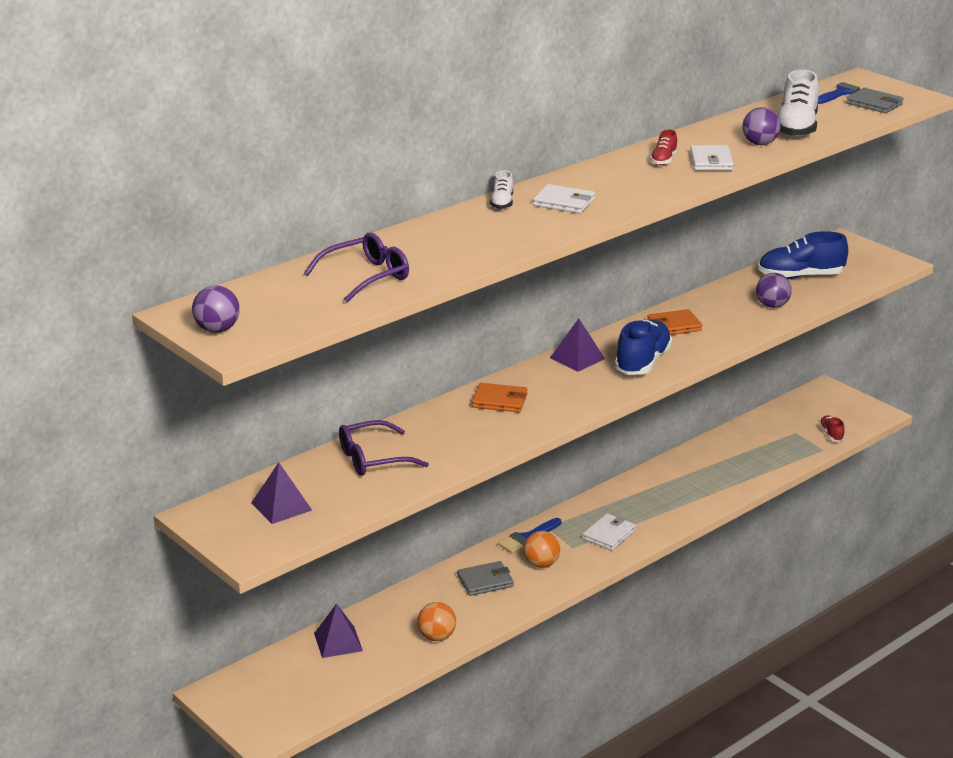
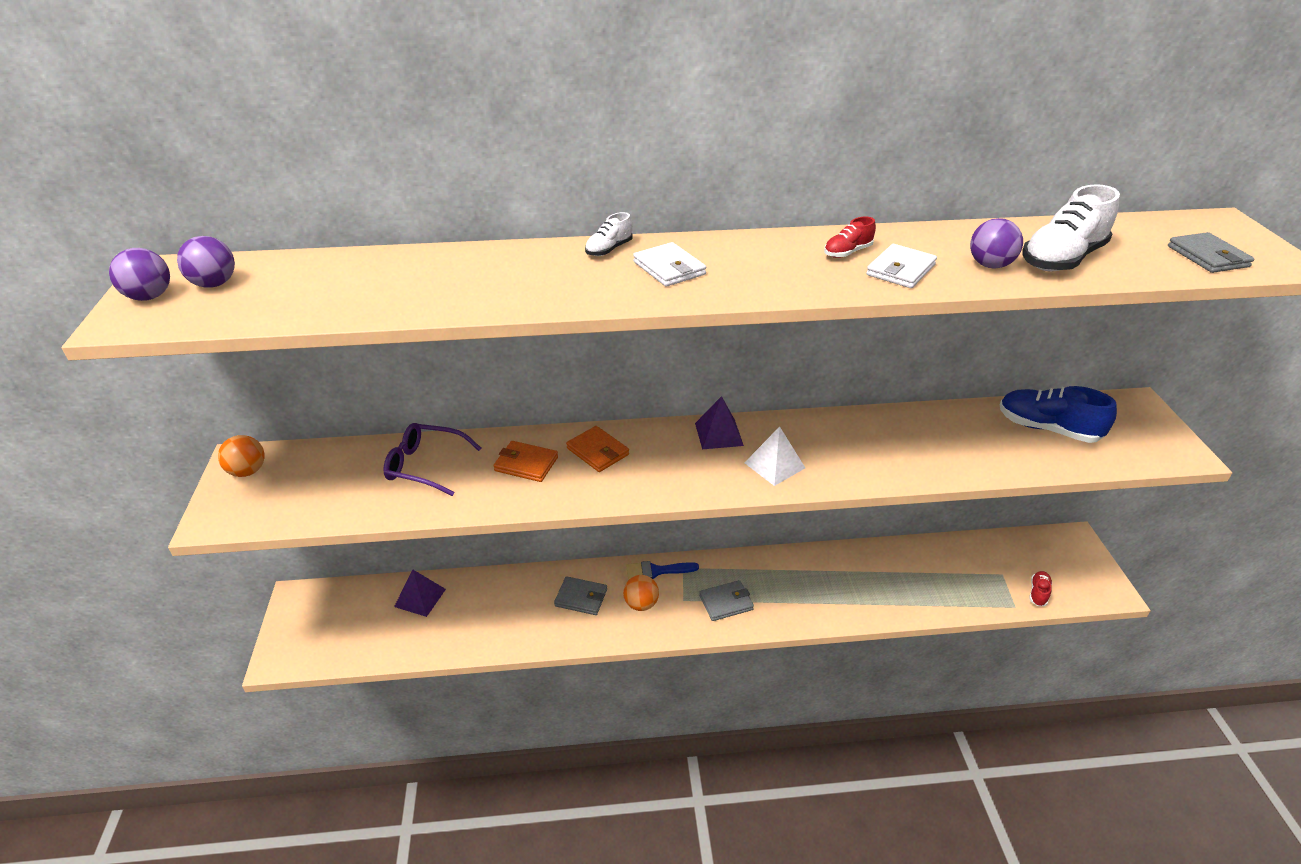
camera: 35 degrees right, 10 degrees up
purple pyramid [251,462,312,524] -> none
purple glasses [304,232,409,303] -> none
orange ball [417,602,456,641] -> orange ball moved to [218,435,265,477]
white wallet [582,513,636,550] -> grey wallet [699,580,754,621]
blue shoe [614,320,673,375] -> white pyramid [744,427,805,486]
orange wallet [647,309,702,335] -> orange wallet moved to [494,441,558,482]
purple ball [756,273,792,308] -> purple ball moved to [177,236,235,288]
blue brush [818,80,868,104] -> none

